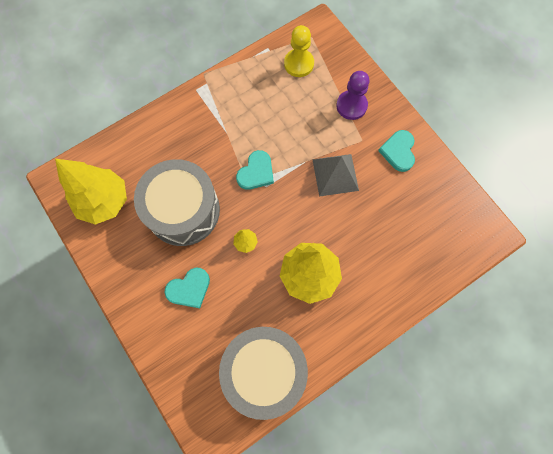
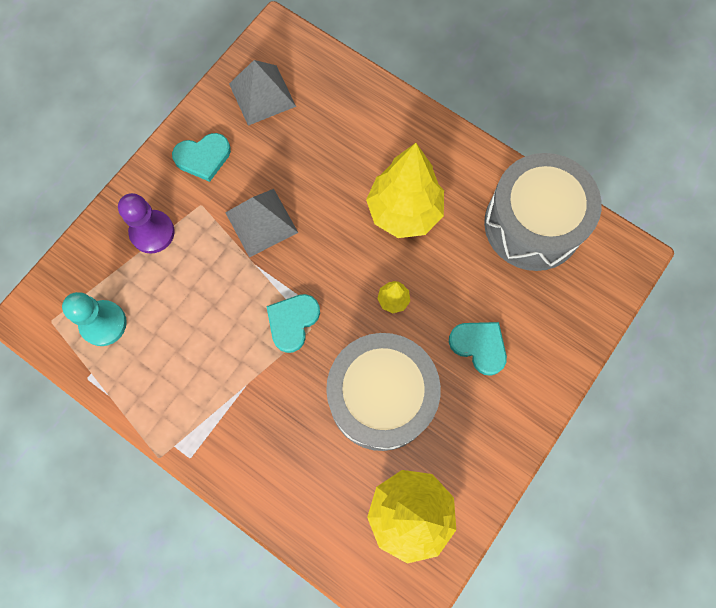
camera: 110 degrees left, 0 degrees up
turquoise heart [236,150,274,190] -> turquoise heart turned 75 degrees counterclockwise [266,294,320,353]
yellow pawn [284,25,314,77] -> turquoise pawn [62,292,127,346]
none -> grey pyramid [229,60,296,126]

